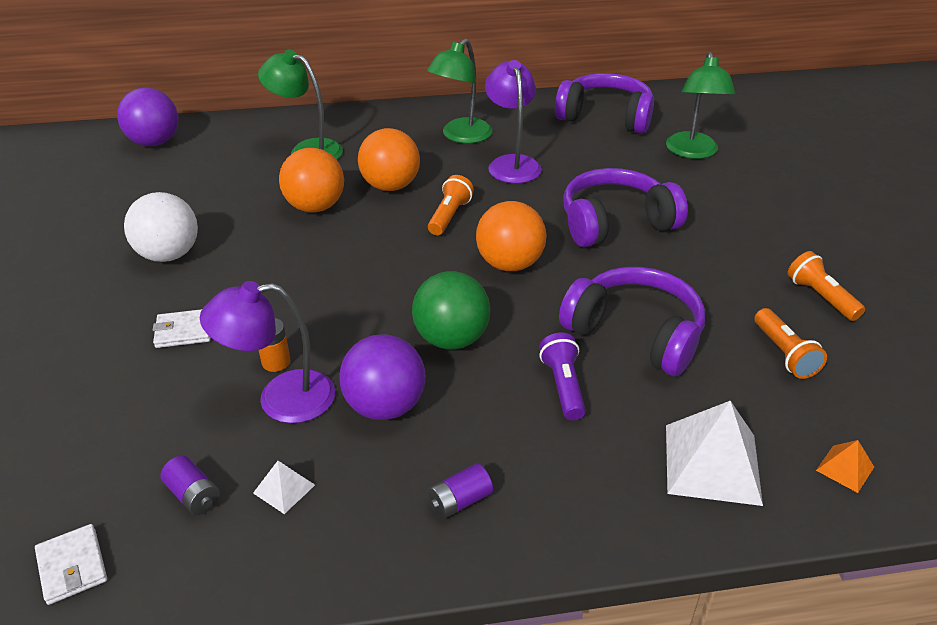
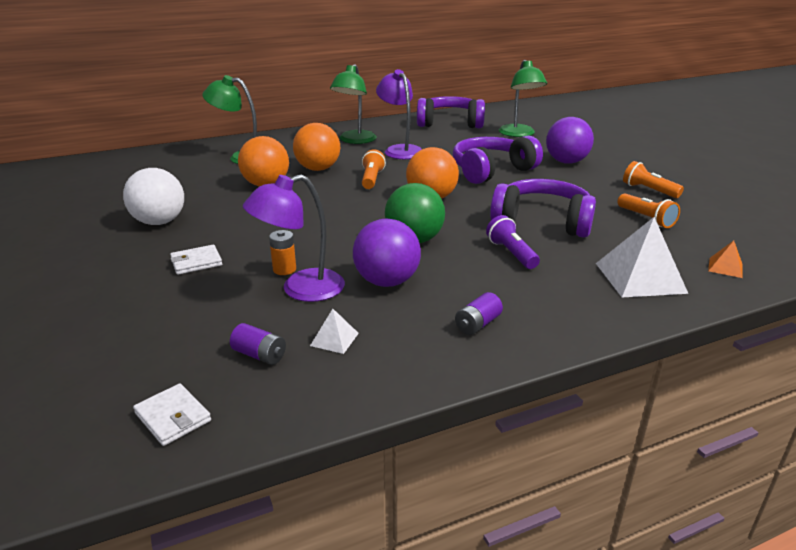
camera: 15 degrees left, 10 degrees down
purple ball [117,88,178,146] -> purple ball moved to [546,117,594,164]

